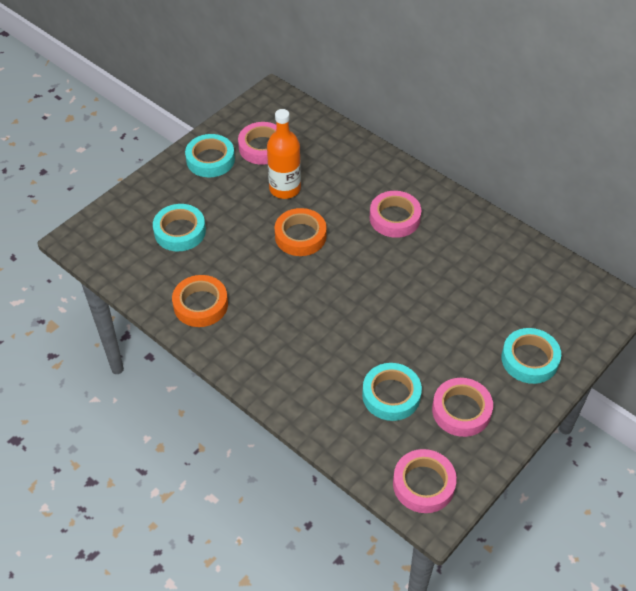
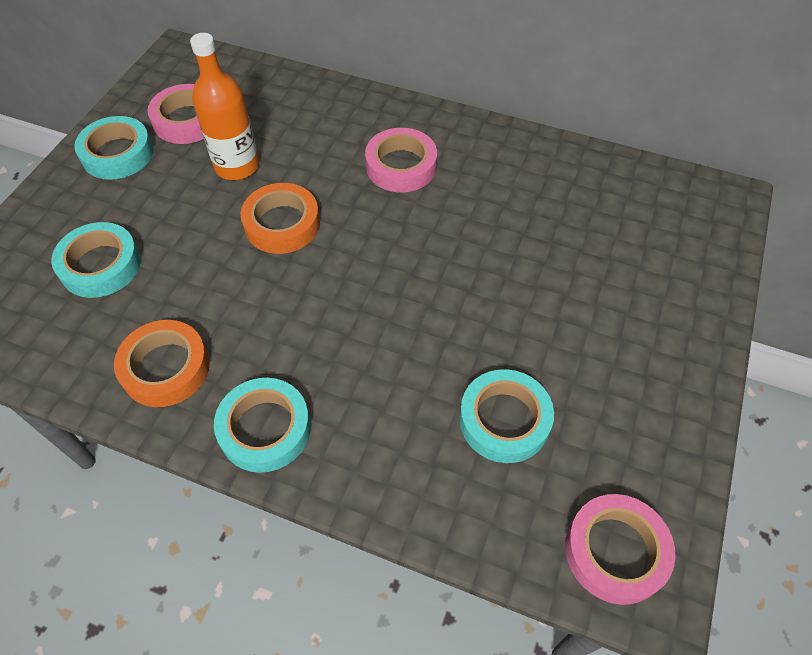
camera: 20 degrees left, 5 degrees up
pink tape [432,378,493,437] -> none
turquoise tape [501,328,561,384] -> turquoise tape moved to [214,378,311,473]

